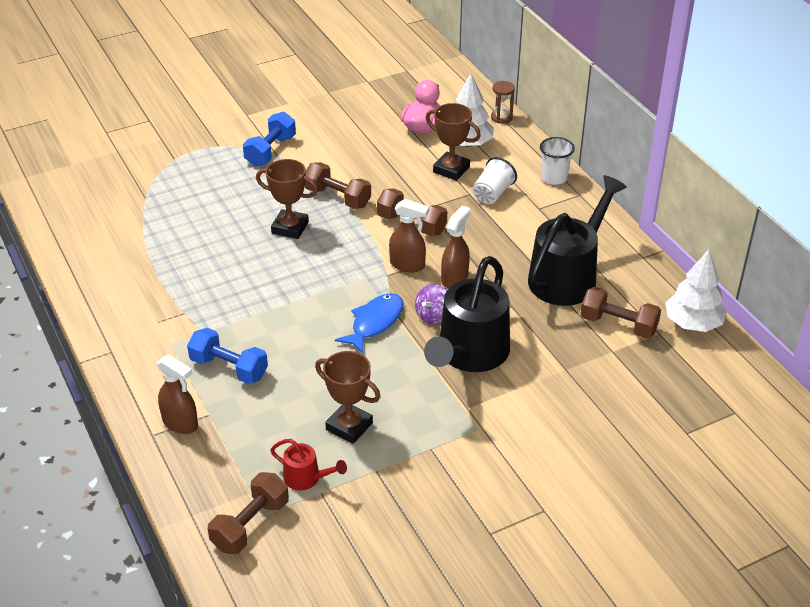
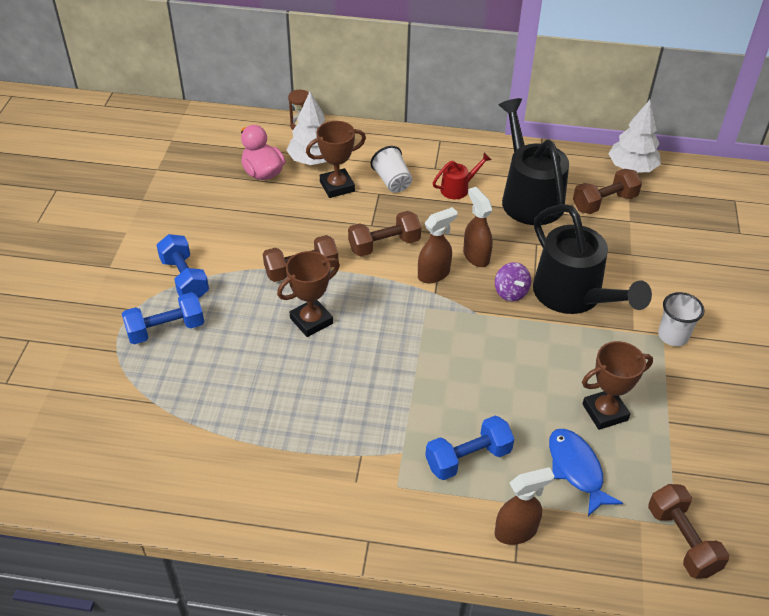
camera: 55 degrees left, 5 degrees up
red watering can [270,439,347,490] -> red watering can moved to [433,153,491,199]
blue fish [335,293,403,354] -> blue fish moved to [549,429,623,516]
white cup [540,137,575,185] -> white cup moved to [658,292,704,346]
none -> blue dumbbell [122,292,204,344]

